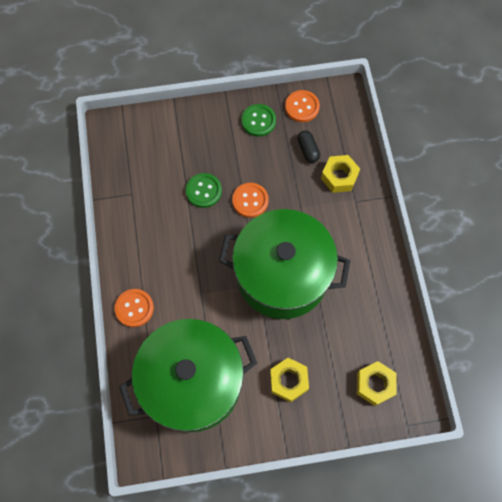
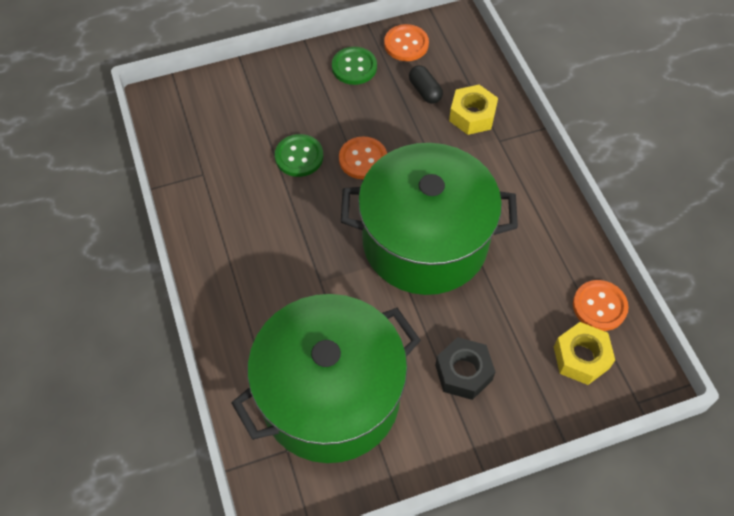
camera: 10 degrees left, 10 degrees down
orange button [115,289,154,327] -> orange button moved to [573,280,629,331]
yellow nut [270,358,309,402] -> black nut [435,337,495,400]

